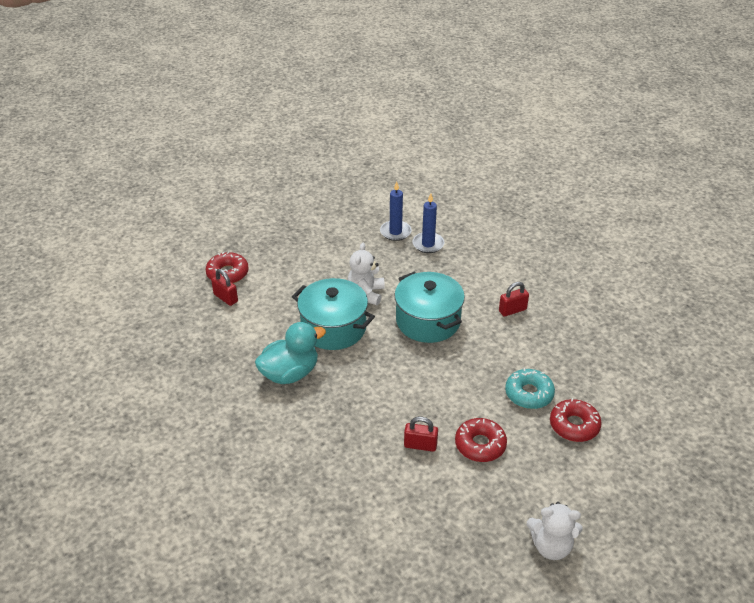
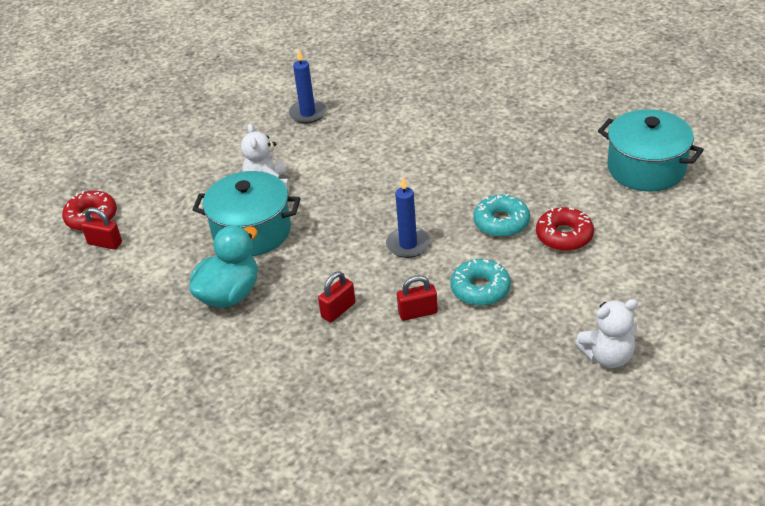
camera: 20 degrees left, 0 degrees up
blue candle [380,181,412,241] -> blue candle moved to [386,177,430,258]
turquoise pot [394,272,465,343] -> turquoise pot moved to [598,109,704,192]
red donut [455,418,507,462] -> turquoise donut [451,259,511,306]
red padlock [499,282,529,317] -> red padlock moved to [318,271,355,323]

